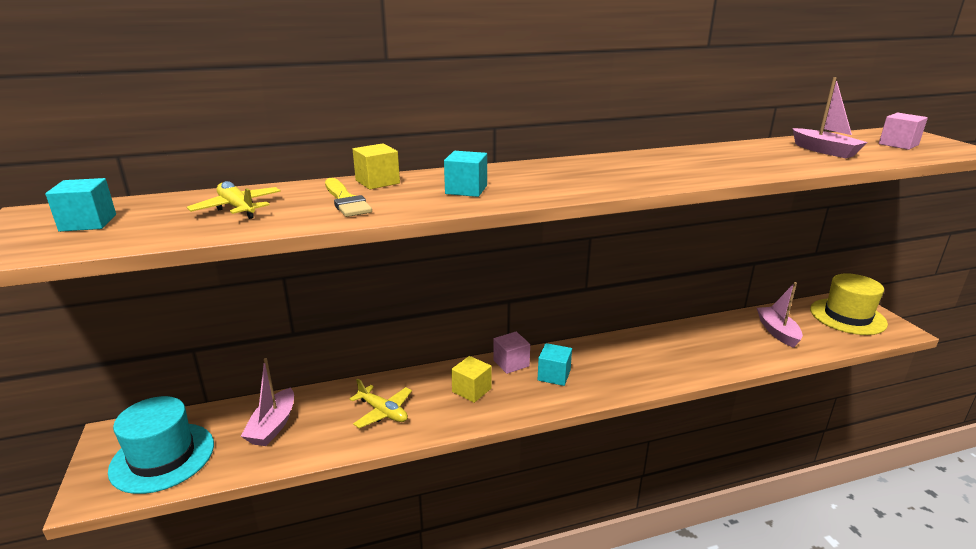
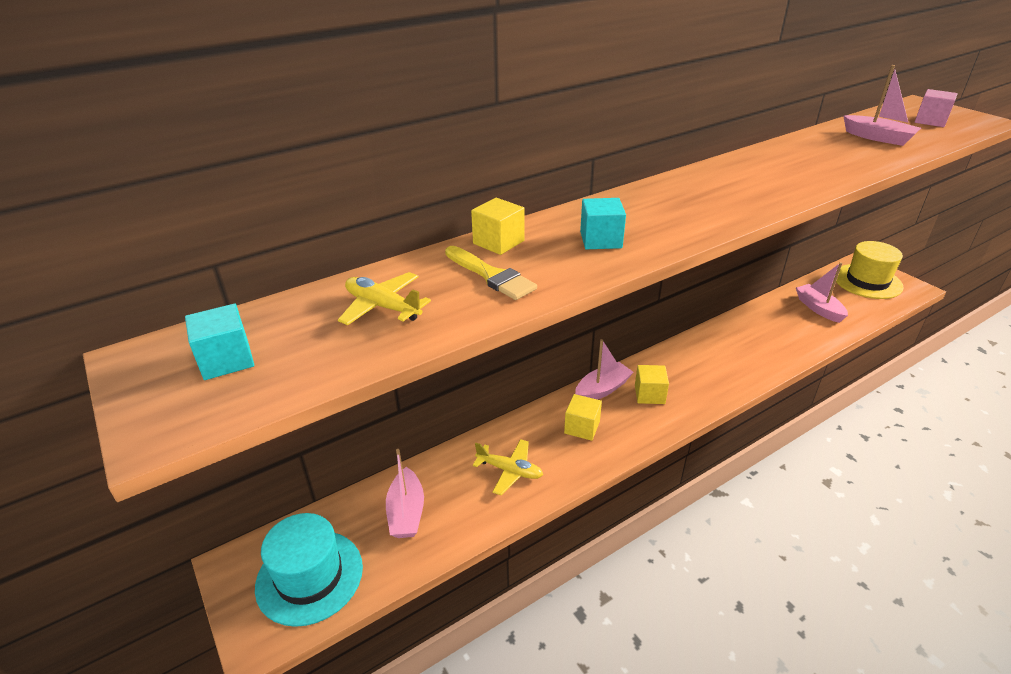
camera: 15 degrees left, 10 degrees up
pink cube [493,332,530,374] -> pink boat [575,339,633,400]
turquoise cube [538,343,572,386] -> yellow cube [635,365,669,404]

